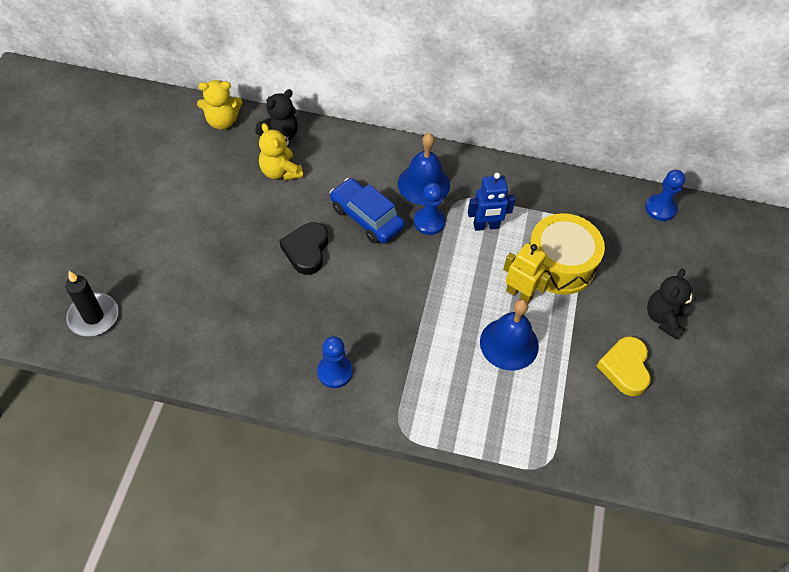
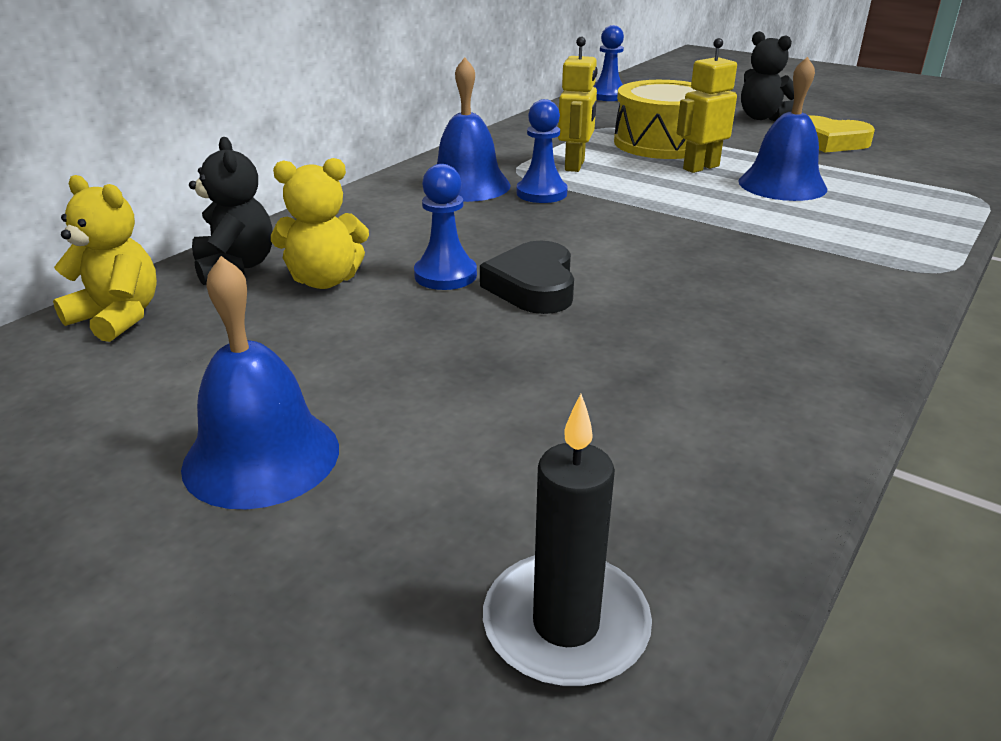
camera: 65 degrees left, 25 degrees down
yellow teddy bear [197,80,242,130] -> yellow teddy bear turned 75 degrees counterclockwise [53,175,157,342]
black heart [279,222,328,275] -> black heart turned 60 degrees clockwise [480,241,574,314]
blue pawn [317,336,352,388] -> blue pawn moved to [414,164,477,290]
blue car [330,178,405,244] -> none
blue robot [468,173,516,231] -> yellow robot [558,37,598,172]
none -> blue bell [181,256,339,509]

